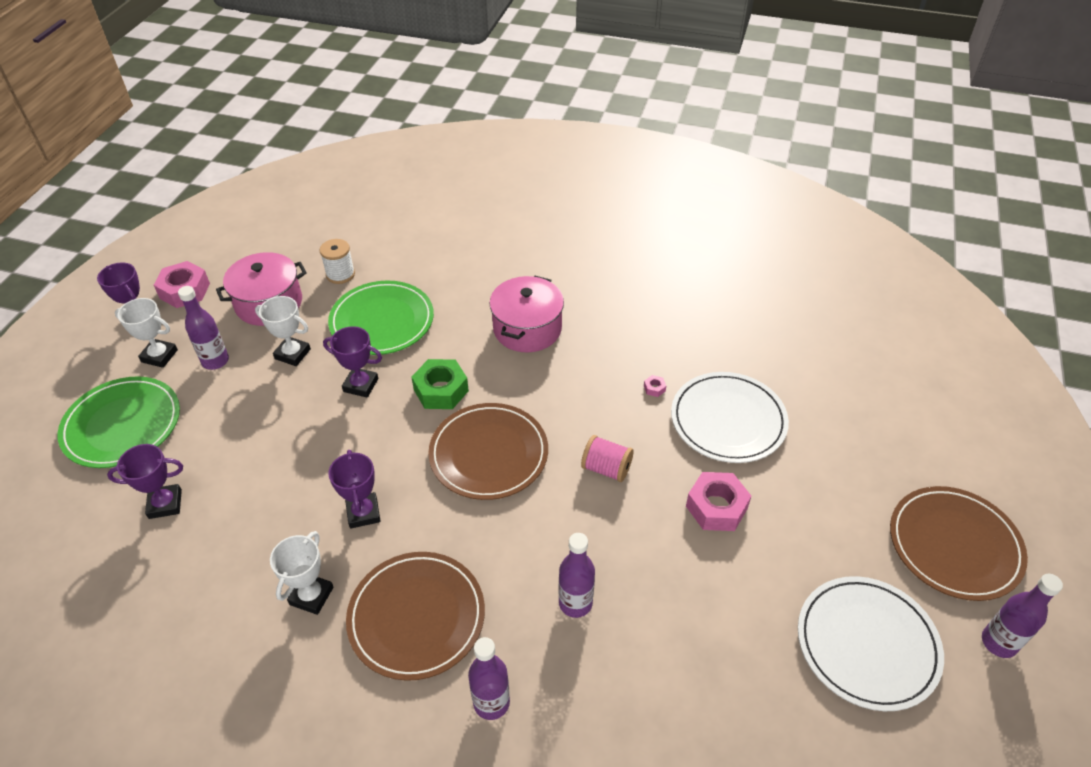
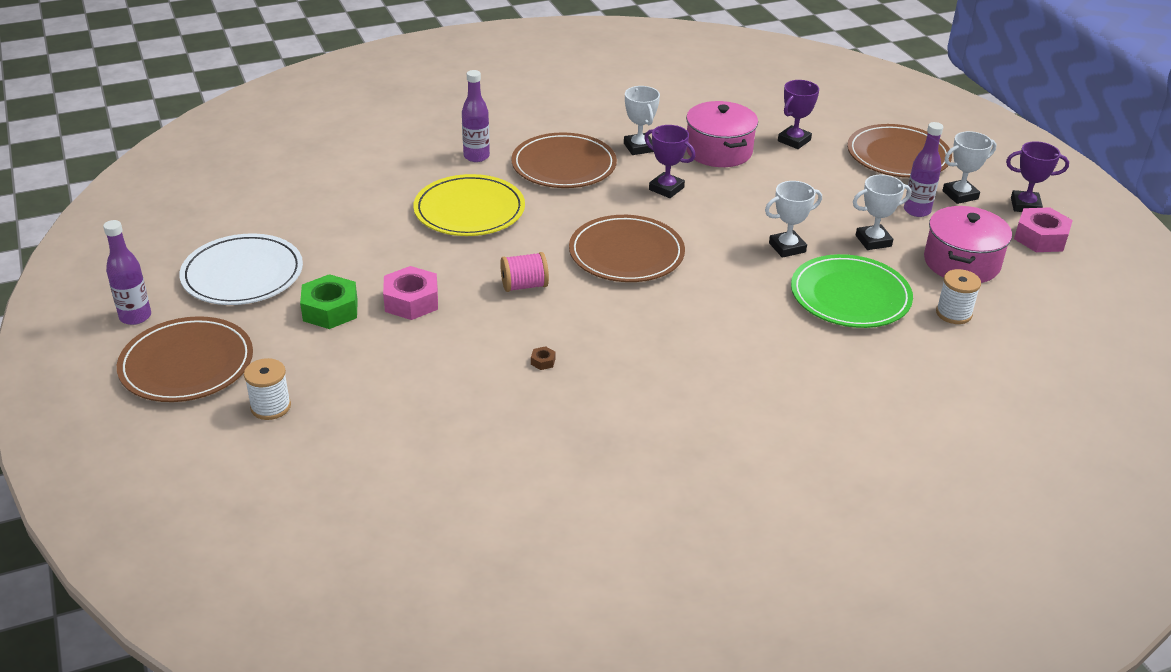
camera: 140 degrees right, 10 degrees down
green plate [57,376,180,468] -> brown plate [847,124,952,178]
purple trophy [323,326,382,398] -> white trophy [765,181,822,258]
green nut [412,359,469,409] -> green nut moved to [300,274,358,329]
pink pot [489,276,564,352] -> pink pot moved to [686,101,758,167]
purple bottle [559,533,595,618] -> yellow plate [413,174,525,236]
pink nut [644,375,666,397] -> brown nut [531,346,556,370]
white plate [671,372,789,463] -> none
none -> white spool [244,358,291,420]

